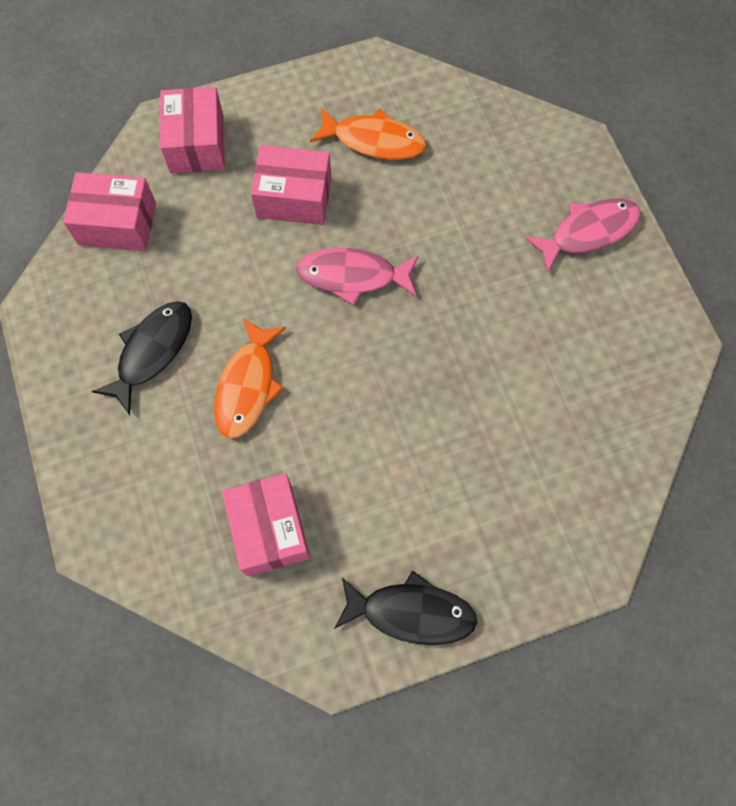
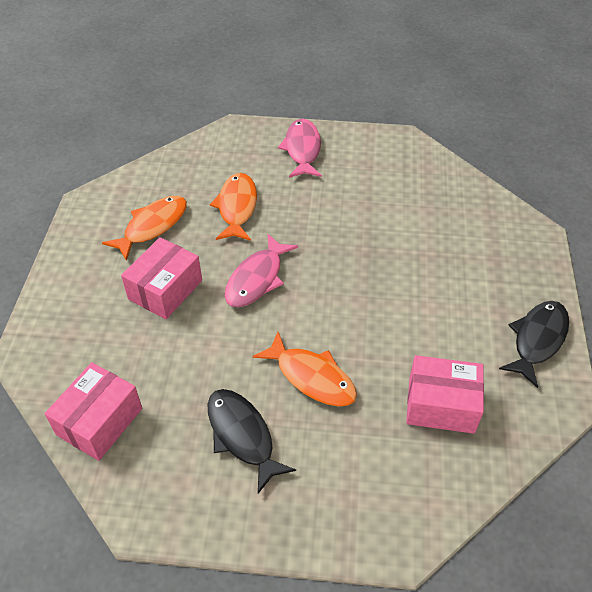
camera: 65 degrees left, 20 degrees down
pink box [160,87,225,173] -> none
none -> orange fish [210,173,257,241]

